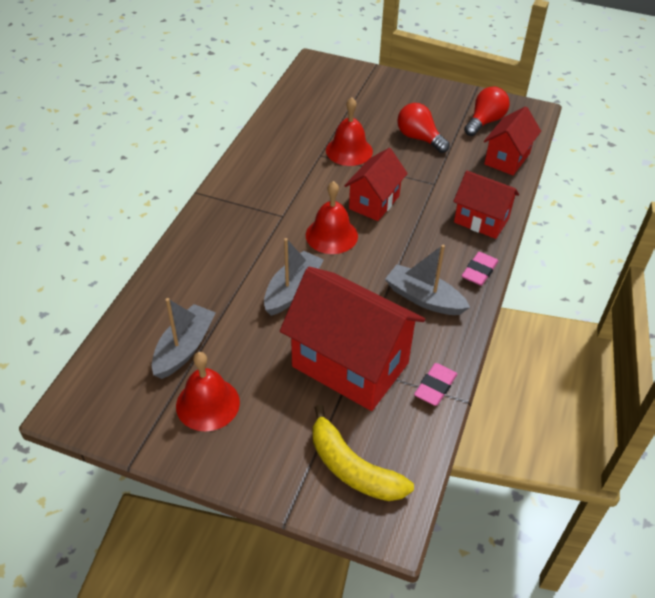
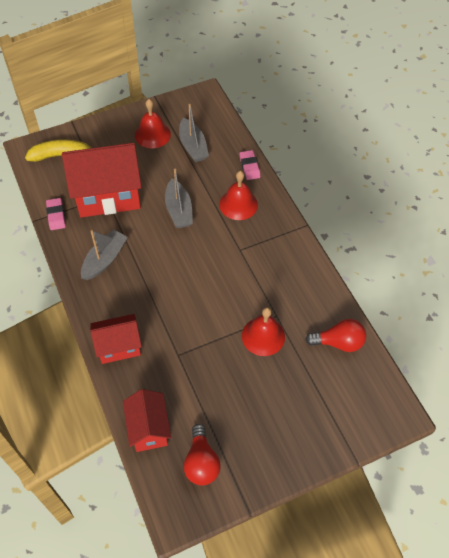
camera: 135 degrees right, 10 degrees up
red bell [306,181,358,254] -> red bell moved to [219,171,258,220]
red house [344,148,408,221] -> none
grey boat [385,245,470,315] -> grey boat turned 45 degrees counterclockwise [81,229,128,280]
red light bulb [397,103,450,153] -> red light bulb moved to [305,319,366,352]
pink eraser [462,252,498,286] -> pink eraser moved to [239,150,260,180]

